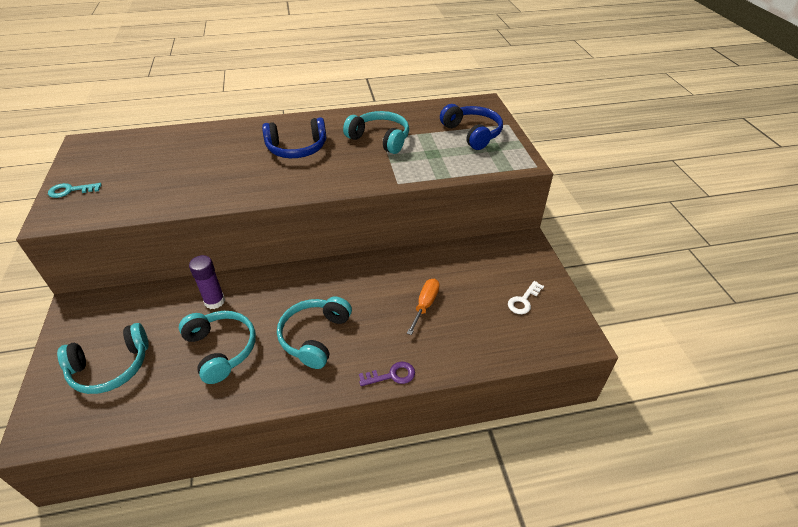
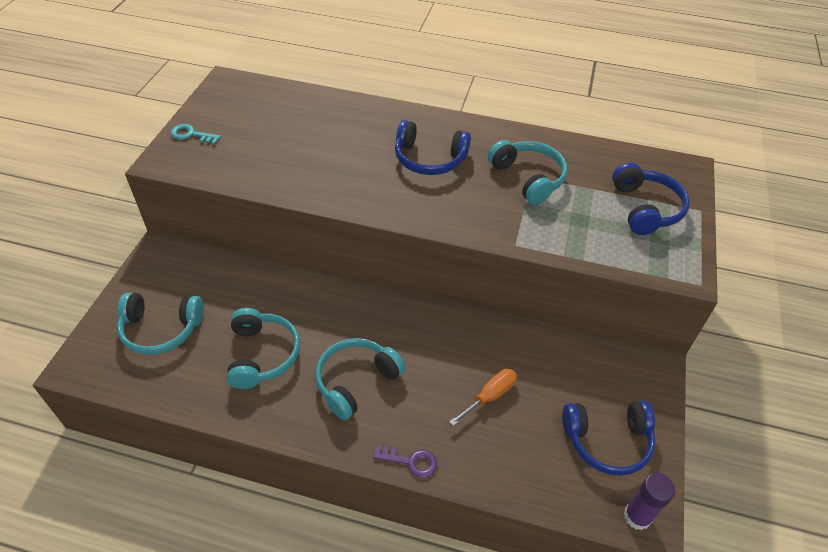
camera: 25 degrees right, 5 degrees up
purple glue stick [189,255,225,309] -> purple glue stick moved to [624,473,675,530]
white key [508,281,544,314] -> blue headphones [562,401,655,476]

